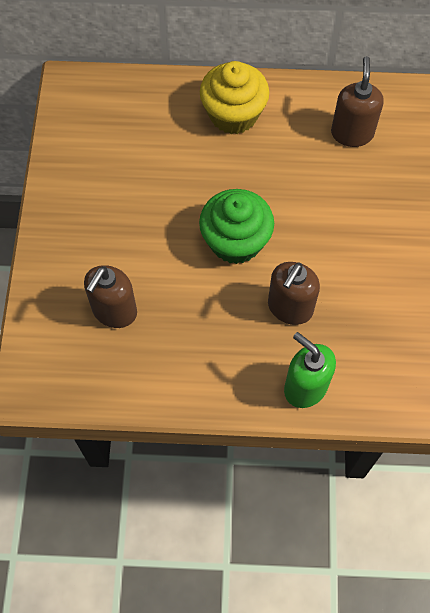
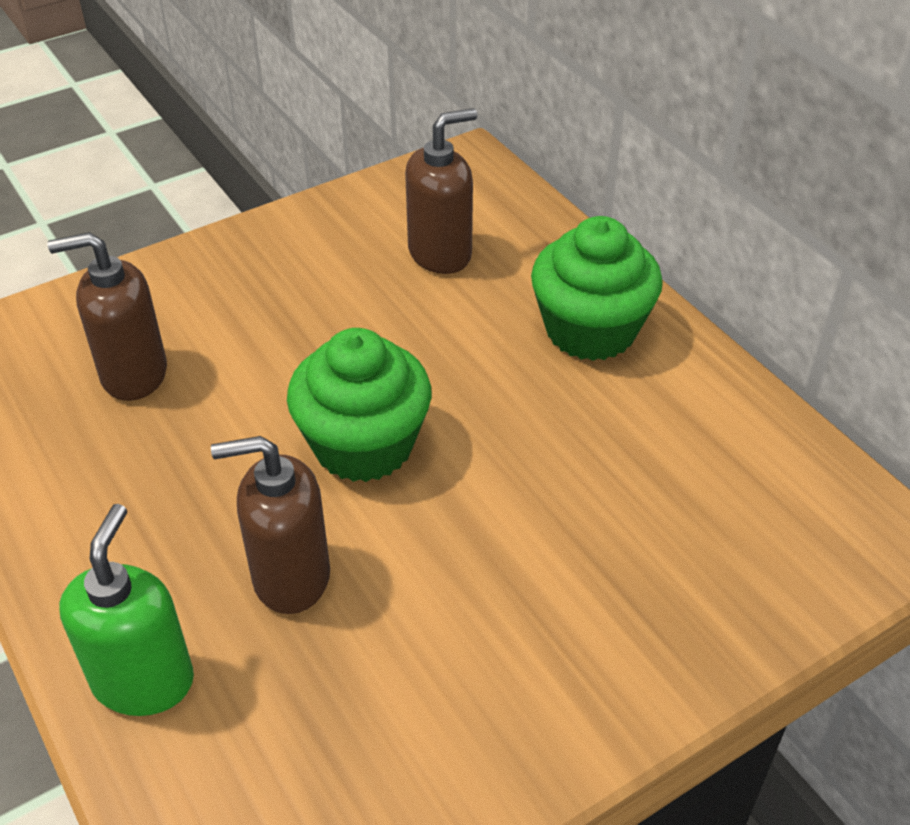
camera: 55 degrees right, 20 degrees down
yellow cupcake [200,61,269,134] -> green cupcake [531,216,663,361]
brown soap dispenser [331,56,384,147] -> brown soap dispenser moved to [405,108,477,274]

